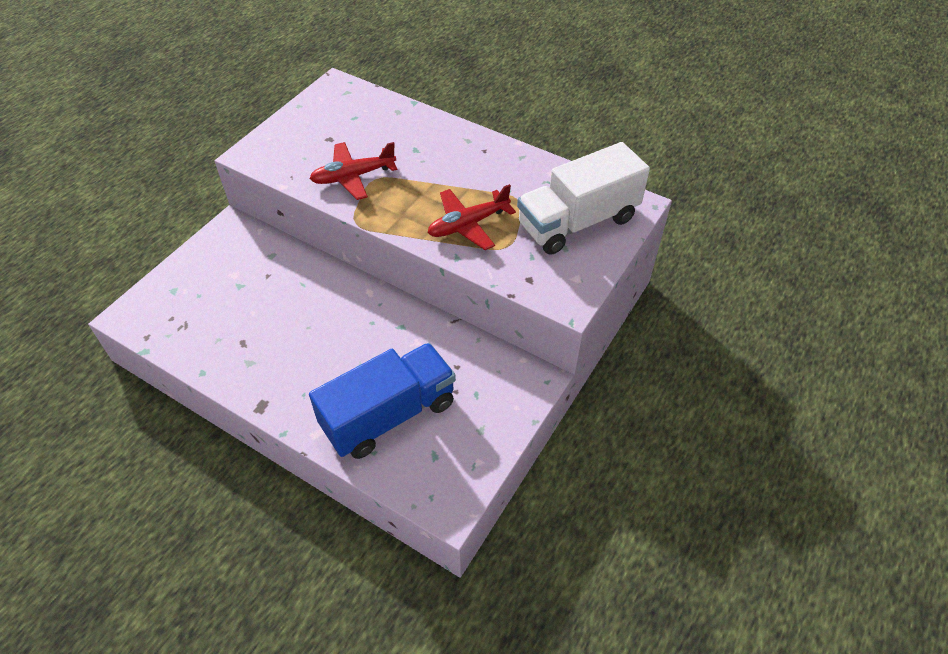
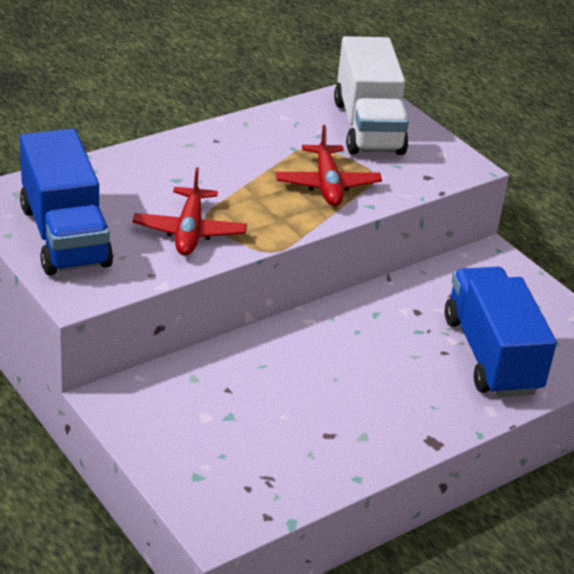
camera: 70 degrees left, 15 degrees down
none -> blue truck [20,129,113,275]

